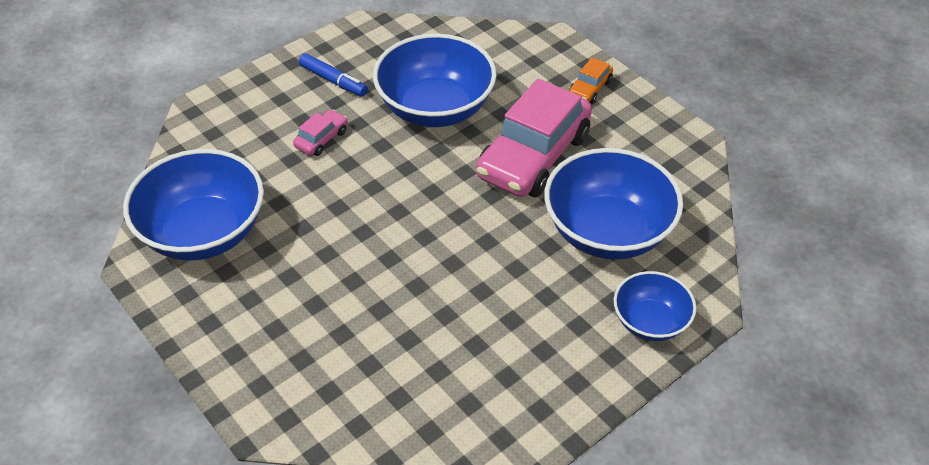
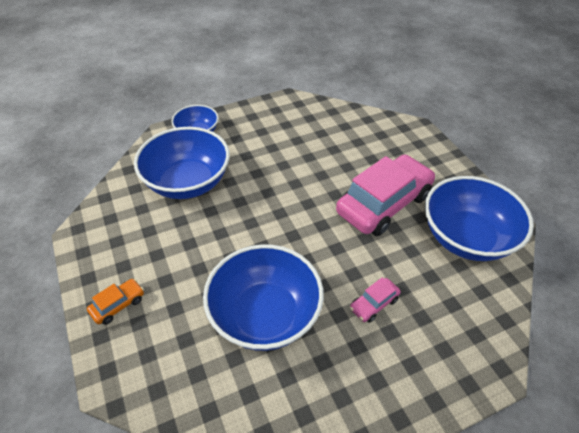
camera: 165 degrees left, 0 degrees up
blue marker [299,53,368,96] -> none
pink car [476,79,592,197] -> pink car moved to [336,154,435,236]

